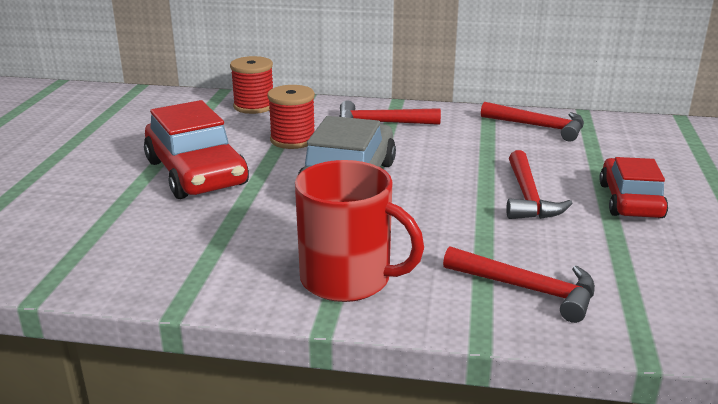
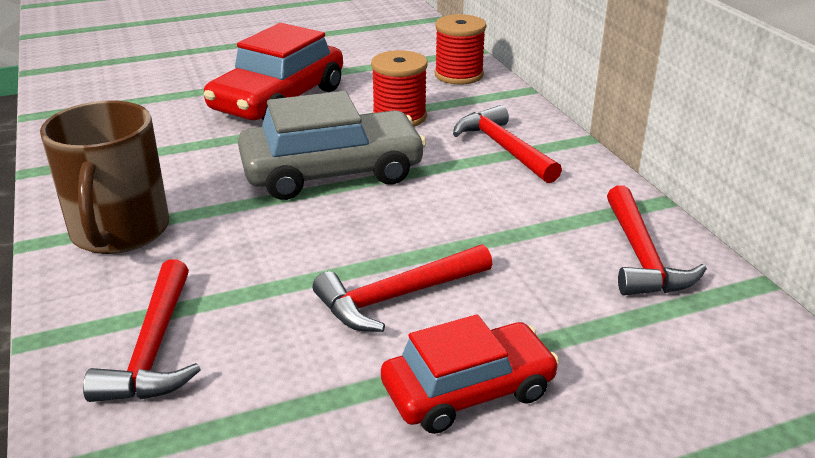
camera: 60 degrees right, 5 degrees up
red mug [295,160,424,302] -> brown mug [40,101,169,254]

